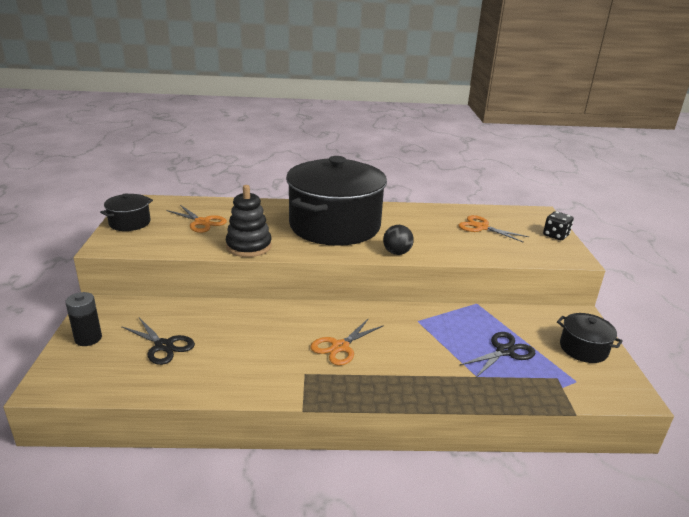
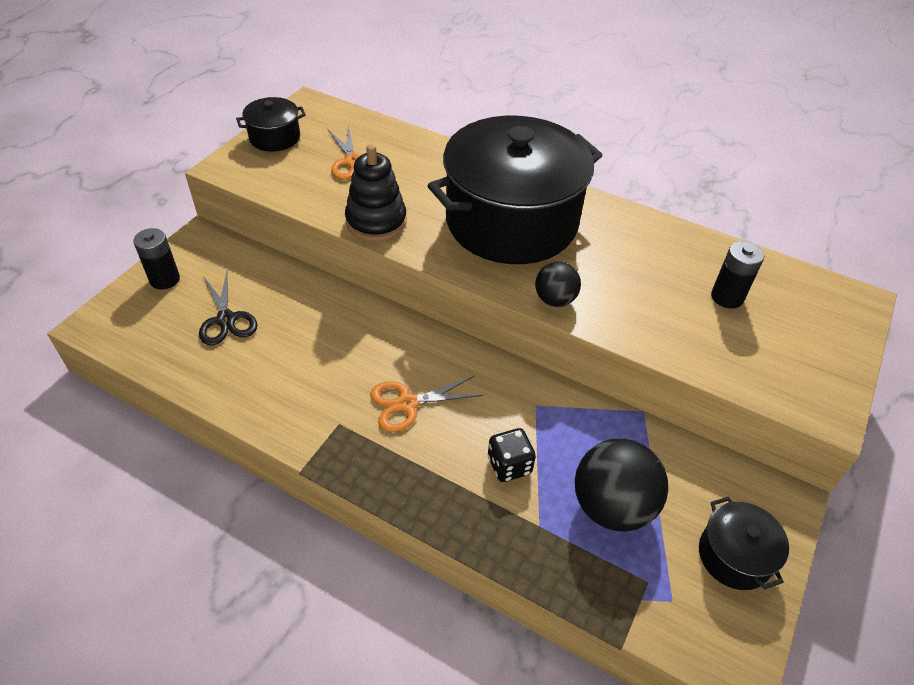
camera: 30 degrees right, 20 degrees up
orange scissors [458,215,529,242] -> black battery [711,241,764,309]
black scissors [459,332,535,377] -> black ball [575,439,668,532]
black dice [543,211,574,240] -> black dice moved to [488,428,536,482]

